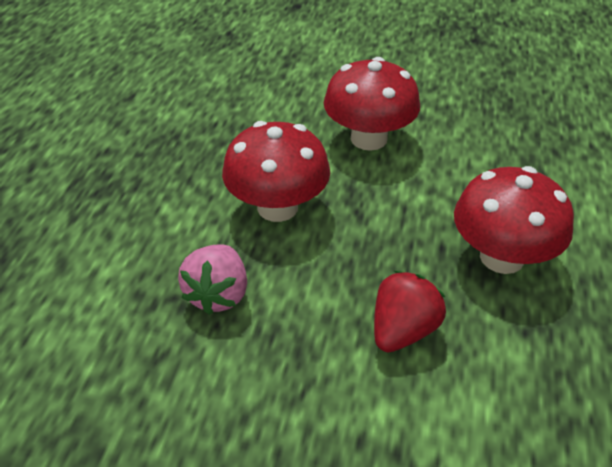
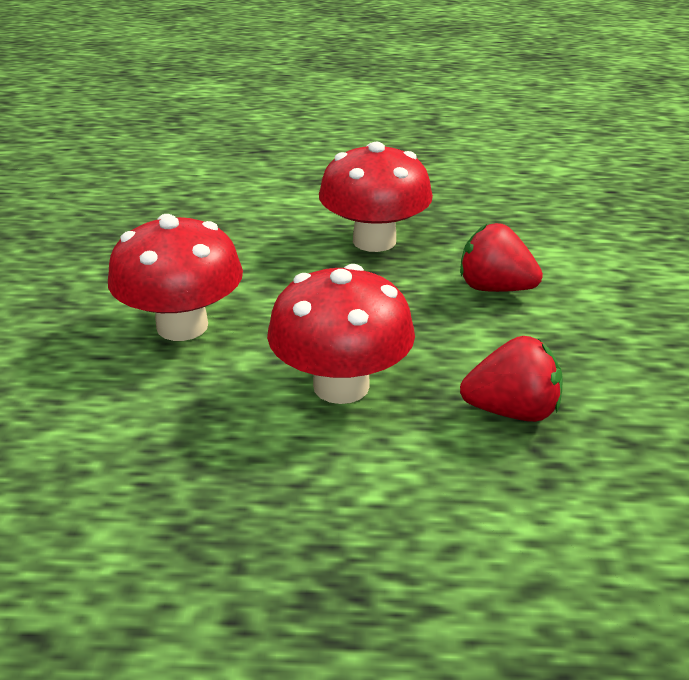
camera: 100 degrees left, 10 degrees down
pink strawberry [178,245,247,315] -> red strawberry [460,336,563,422]

